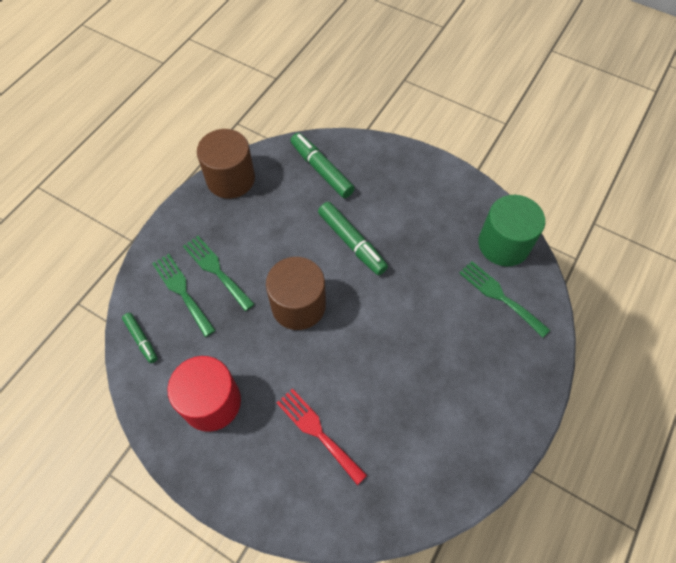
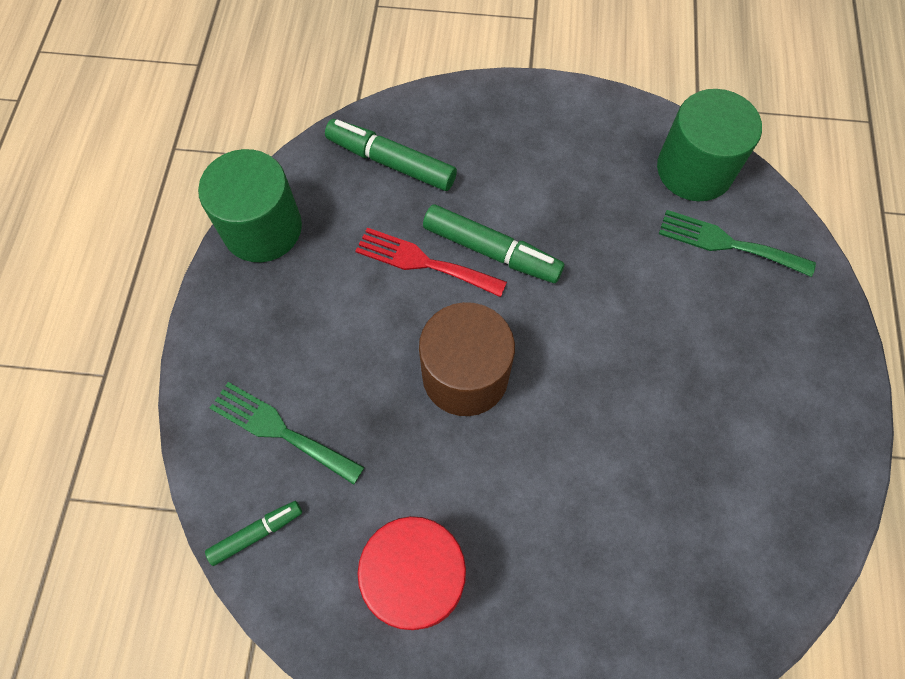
camera: 25 degrees left, 5 degrees up
green marker [122,313,158,363] -> green marker turned 60 degrees counterclockwise [205,501,302,566]
green fork [183,236,254,311] -> none
brown cylinder [197,129,255,199] -> green cylinder [198,149,302,262]
red fork [277,388,367,485] -> red fork moved to [356,228,507,297]

